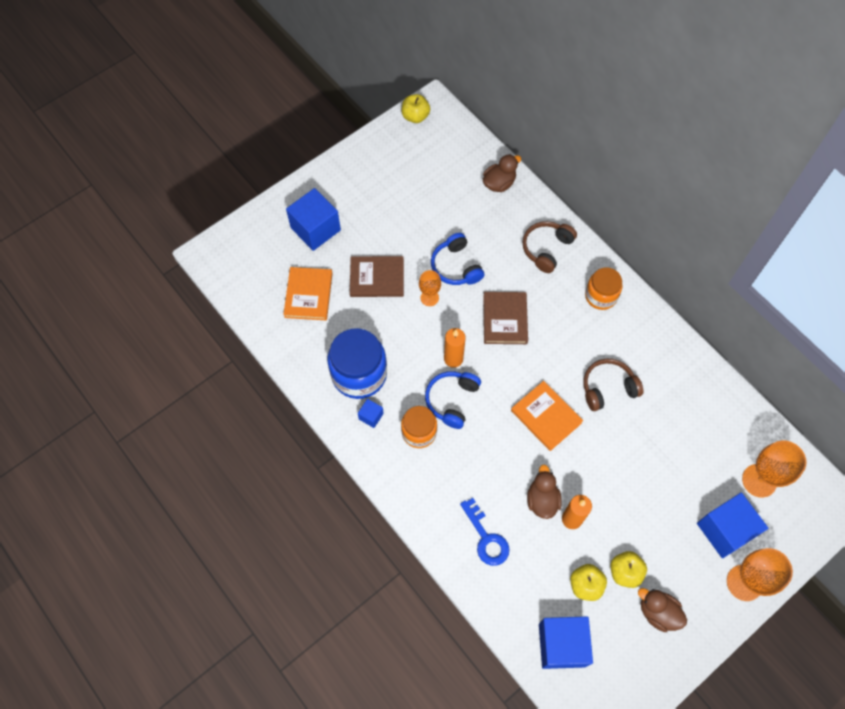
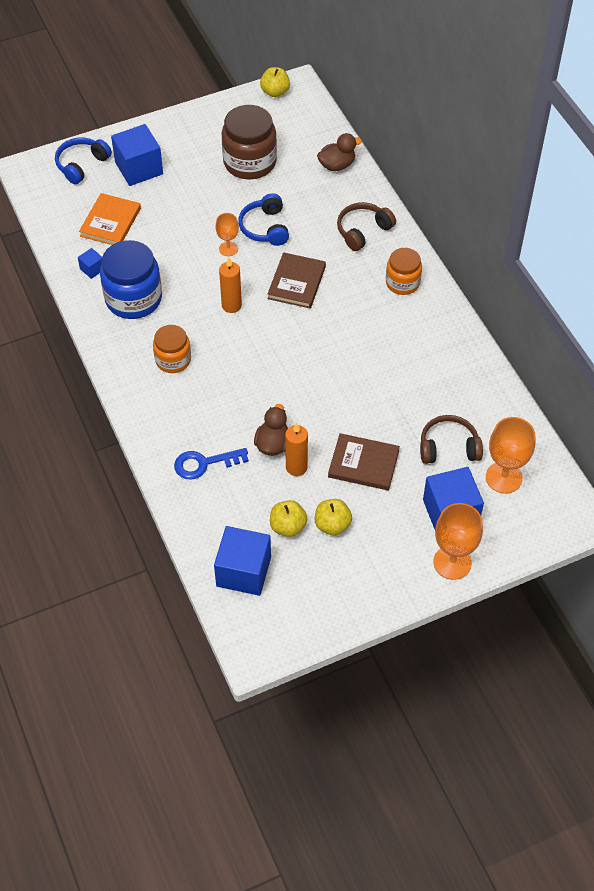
camera: 15 degrees right, 10 degrees down
brown book [350,256,404,297] -> brown book moved to [328,433,400,490]
blue cube [358,399,384,428] -> blue cube moved to [78,248,102,279]
blue headphones [425,371,481,429] -> blue headphones moved to [55,138,112,184]
blue key [460,498,509,566] -> blue key turned 90 degrees clockwise [174,448,249,479]
orange book [511,381,583,451] -> none
brown headphones [584,359,644,411] -> brown headphones moved to [420,415,483,464]
brown duck [638,588,687,632] -> none
none -> brown jar [222,105,277,180]

